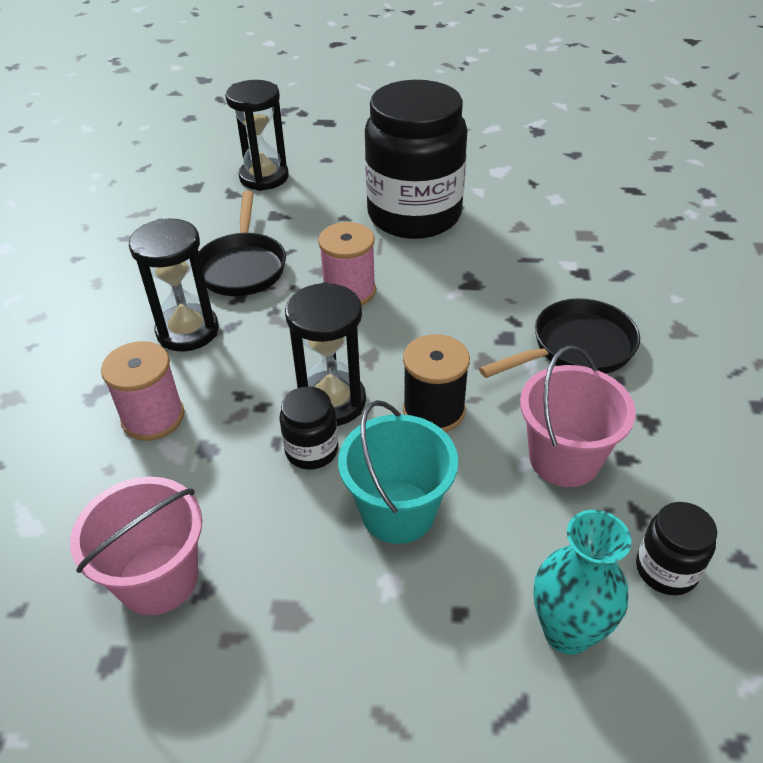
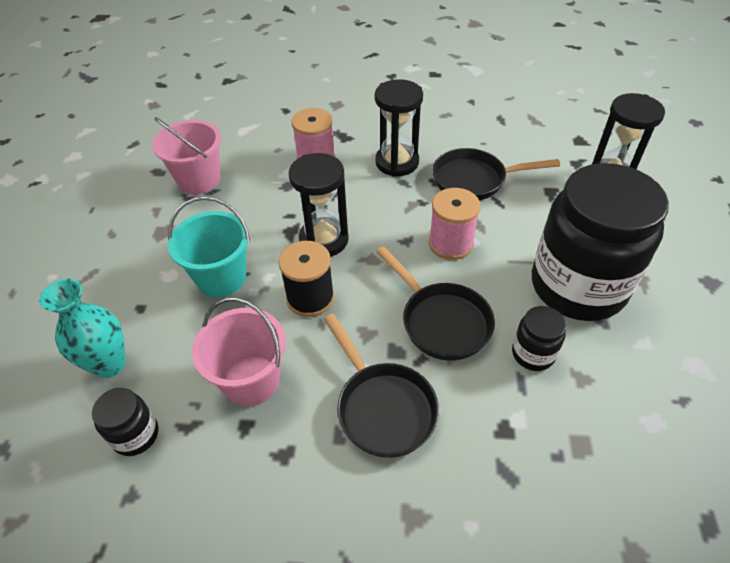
camera: 90 degrees right, 5 degrees up
black jar [279,386,338,469] -> black jar moved to [512,306,566,371]
none -> black pan [376,246,495,361]

